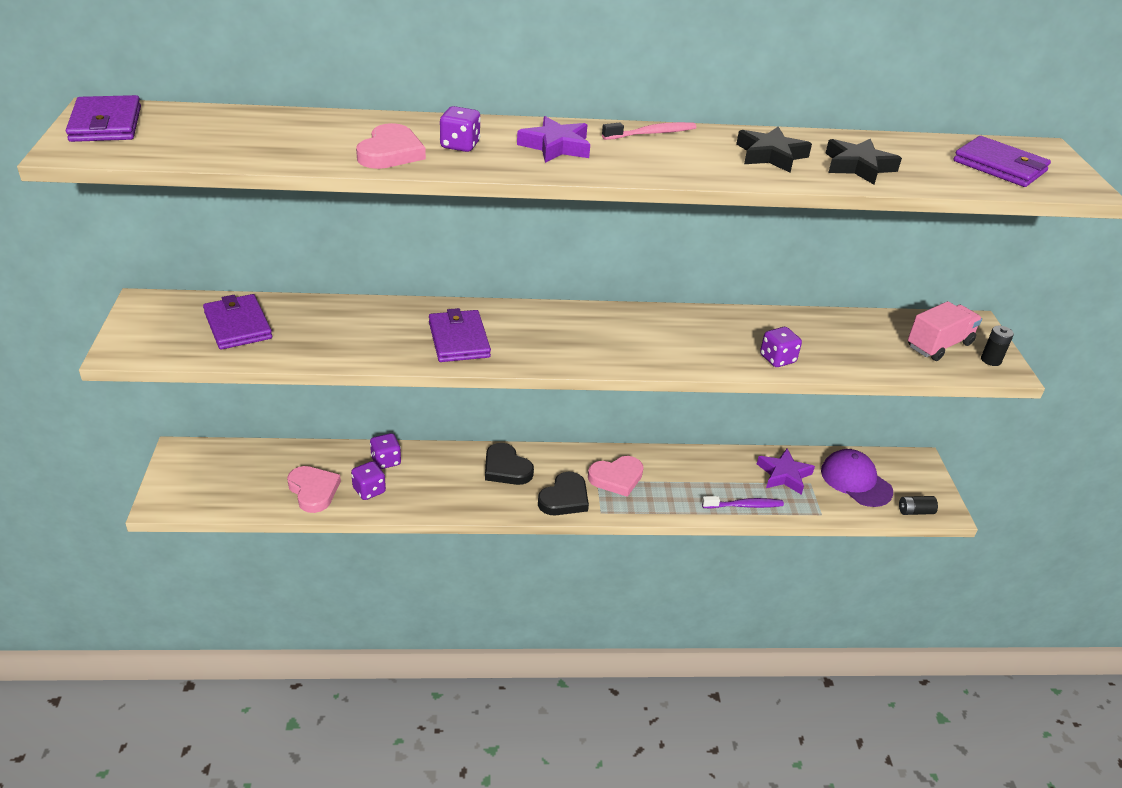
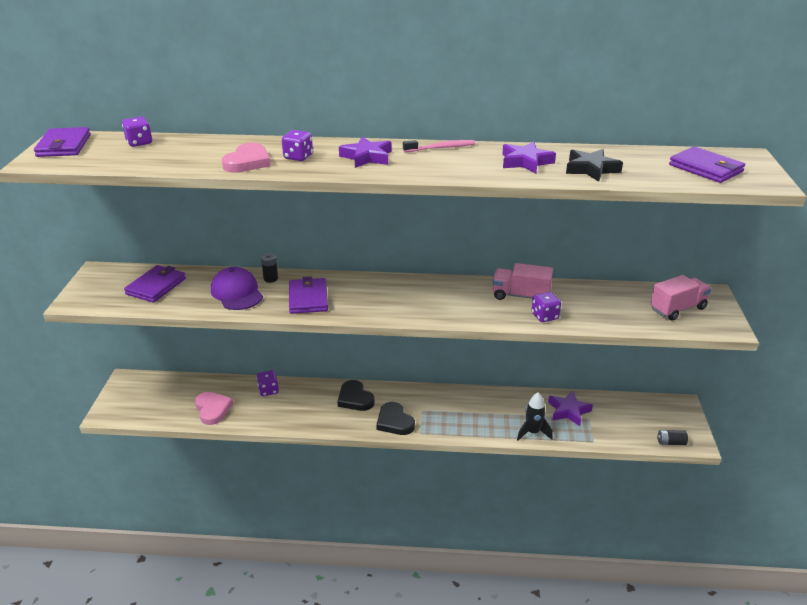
camera: 10 degrees right, 5 degrees down
purple wallet [203,294,272,350] -> purple wallet turned 45 degrees clockwise [124,265,186,303]
purple dice [351,461,386,500] -> purple dice moved to [122,117,152,147]
black heart [538,472,589,515] -> black heart turned 105 degrees clockwise [376,402,415,435]
pink heart [588,456,644,497] -> none
purple toothbrush [702,496,784,509] -> black rocket [517,392,553,441]
black star [736,127,812,173] -> purple star [502,142,556,174]
purple cap [821,449,893,507] -> purple cap moved to [211,267,263,310]
black battery [981,325,1014,366] -> black battery moved to [261,253,278,283]
none -> pink truck [492,263,553,301]

